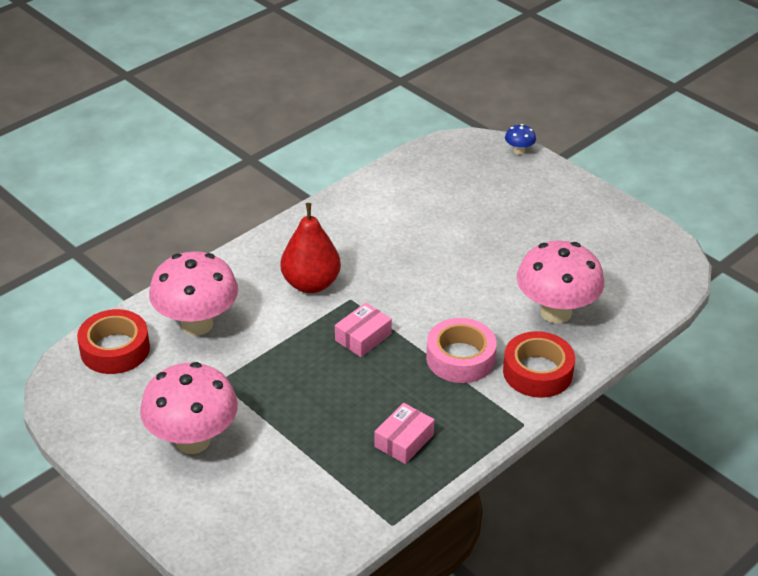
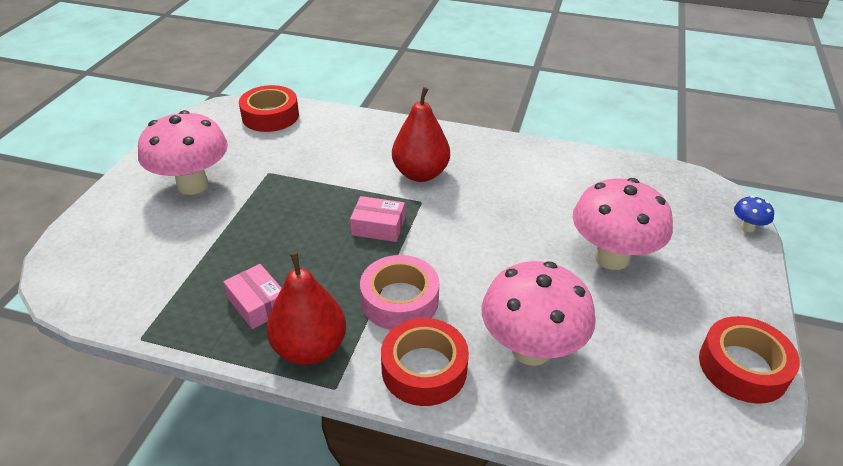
camera: 60 degrees right, 0 degrees up
pink mushroom [149,251,238,336] -> pink mushroom moved to [573,178,673,270]
pink box [374,403,435,464] -> pink box turned 45 degrees clockwise [223,264,282,329]
none -> red pear [267,252,346,365]
none -> red tape [699,316,800,404]

